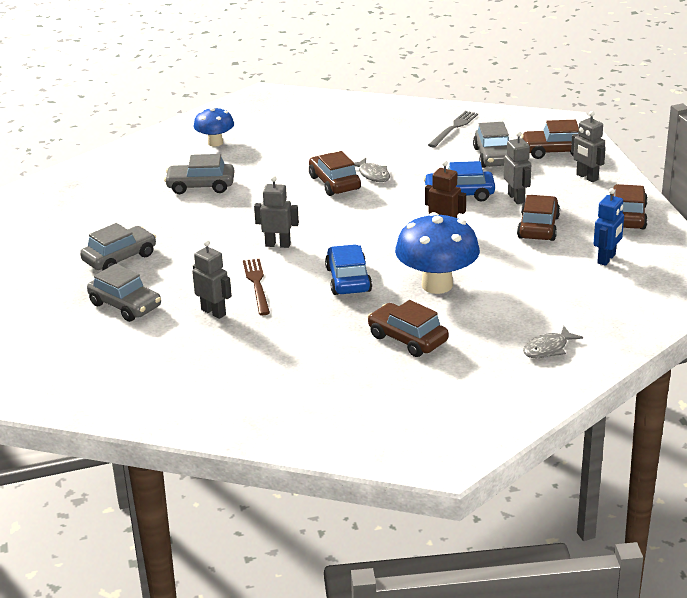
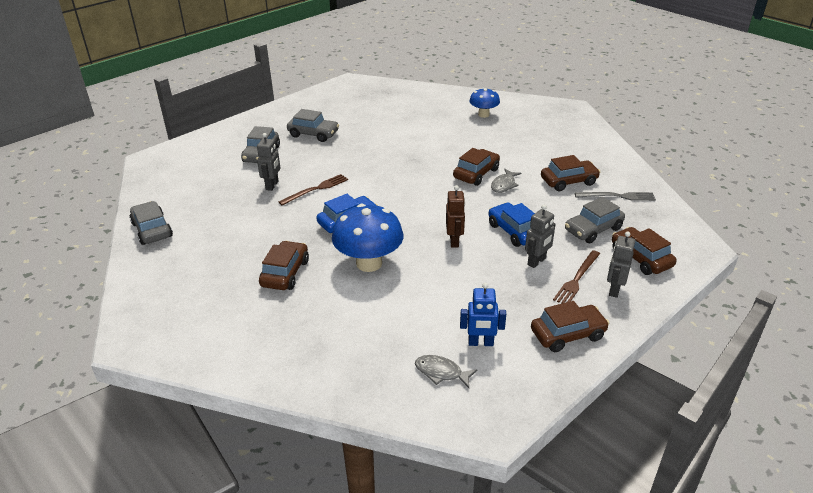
camera: 60 degrees right, 5 degrees up
grey car [164,154,234,194] -> grey car moved to [129,201,173,245]
grey robot [254,176,299,248] -> none
brown car [517,195,560,241] -> brown car moved to [541,155,600,191]
grey fish [523,326,583,358] -> grey fish moved to [415,355,477,388]
none -> brown fork [553,250,600,304]

